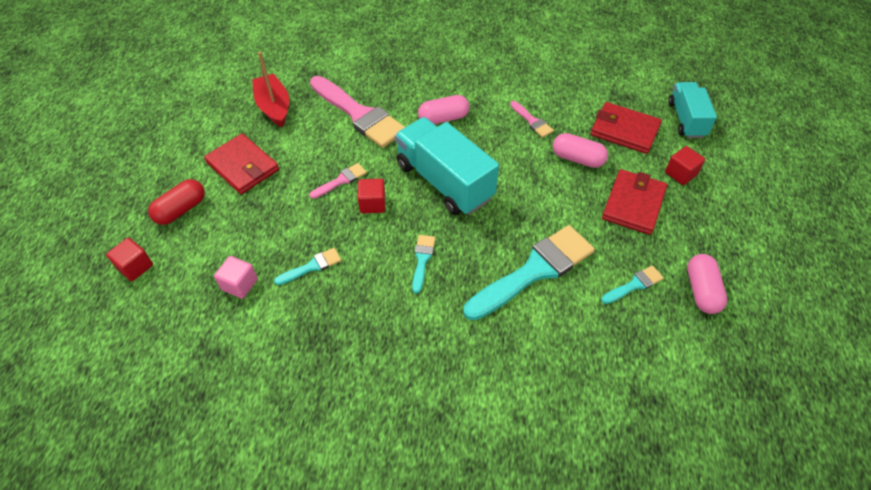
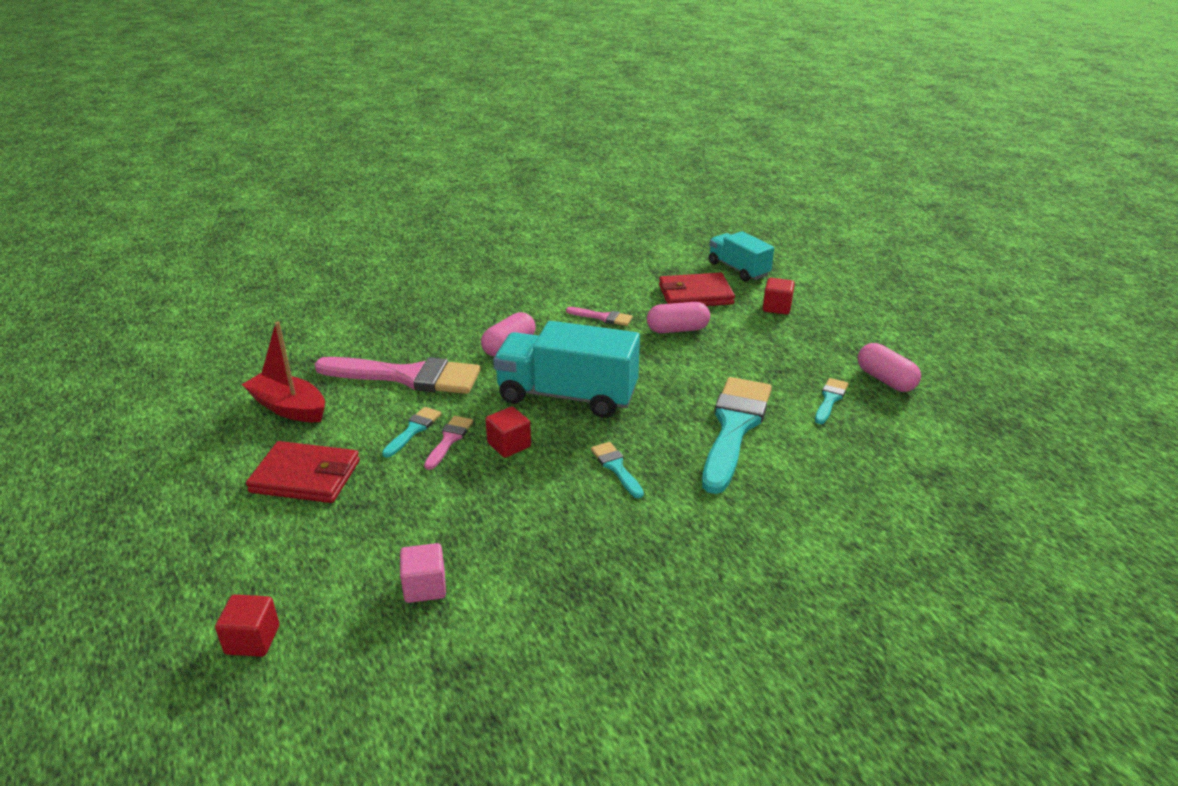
camera: 35 degrees left, 20 degrees down
red capsule [148,179,205,225] -> none
turquoise brush [274,248,341,285] -> turquoise brush moved to [382,407,441,458]
red wallet [602,169,667,235] -> none

